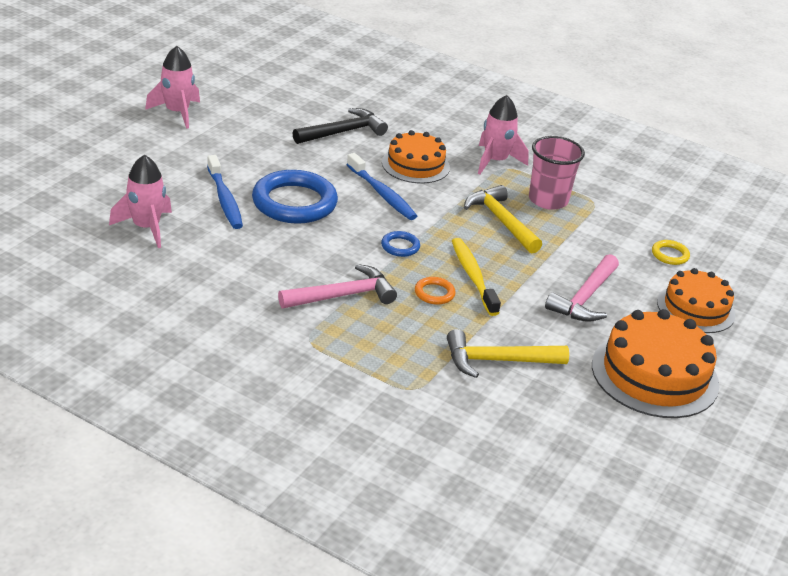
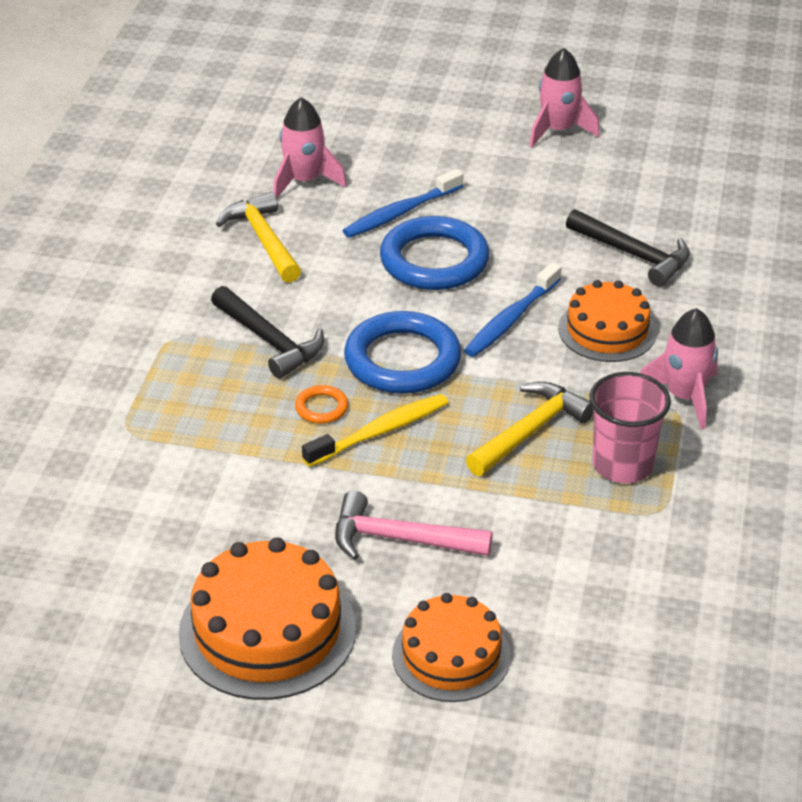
camera: 75 degrees right, 5 degrees up
pink hammer [278,264,397,308] -> black hammer [211,286,324,379]
blue ring [381,231,420,257] -> blue ring [344,311,461,394], size x2.25
yellow hammer [447,329,569,378] -> yellow hammer moved to [216,192,301,283]
yellow ring [652,240,690,265] -> none

